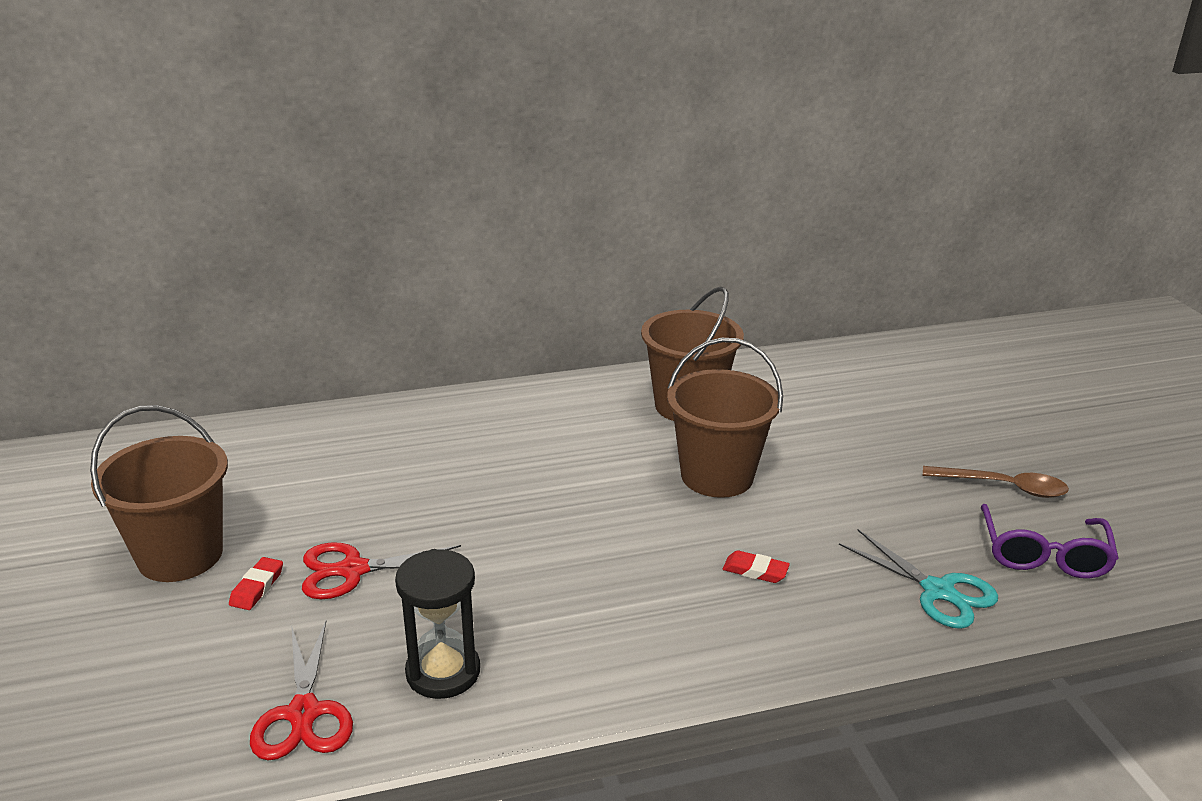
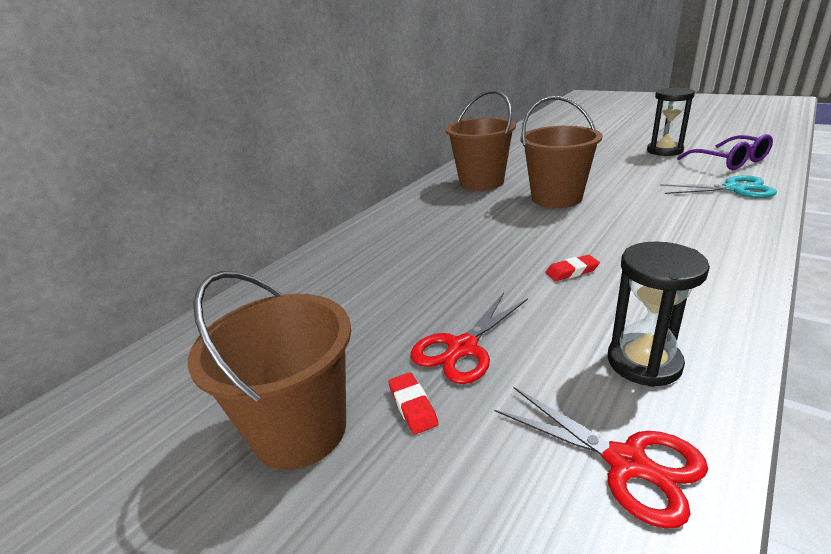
camera: 35 degrees left, 0 degrees up
red eraser [723,550,790,583] -> red eraser moved to [545,255,600,281]
brown spoon [923,466,1069,498] -> black hourglass [647,88,695,156]

